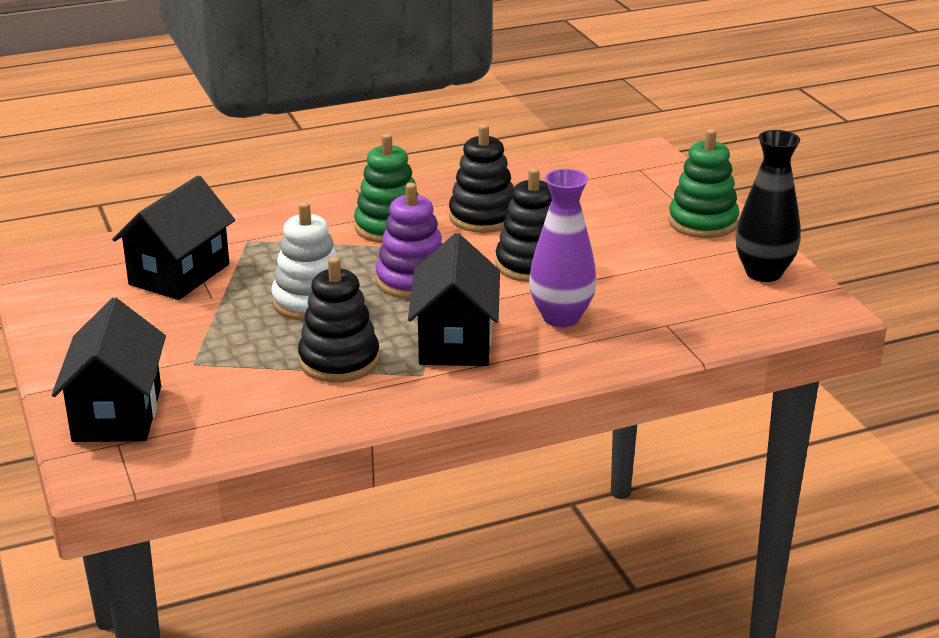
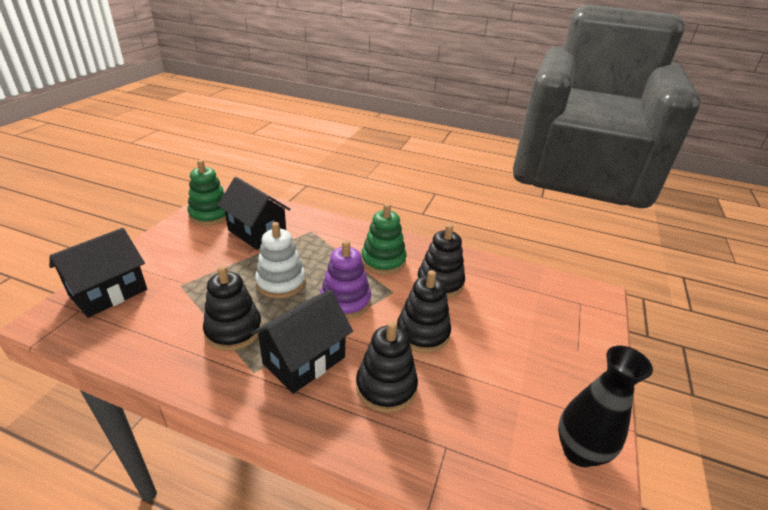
camera: 40 degrees right, 5 degrees up
black house [112,176,235,300] -> black house turned 60 degrees clockwise [218,177,291,250]
purple vase [529,169,596,327] -> black stacking toy [356,321,418,413]
green stacking toy [668,129,739,238] -> green stacking toy moved to [188,160,226,226]

